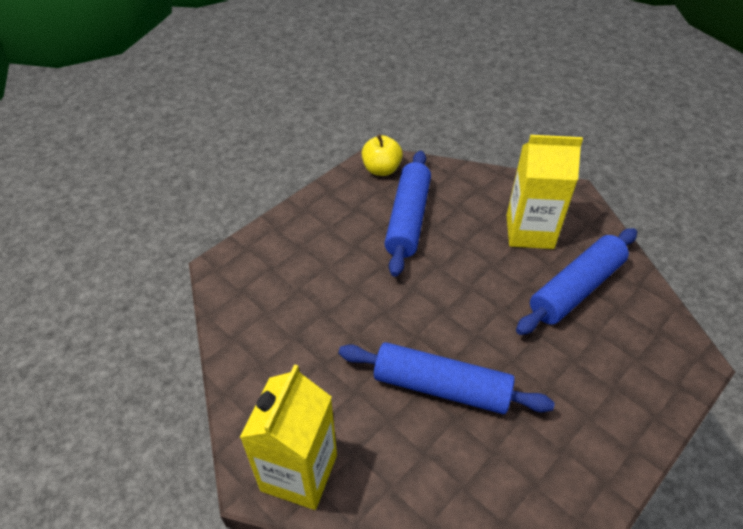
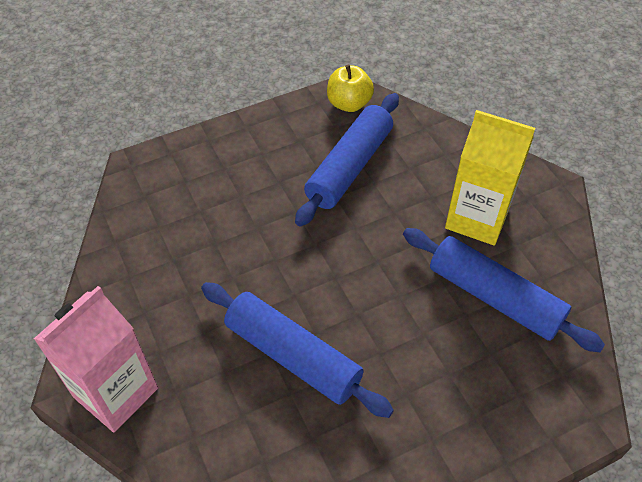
camera: 20 degrees right, 5 degrees up
yellow carton [240,364,337,510] -> pink carton [34,286,158,432]
blue rolling pin [516,228,637,335] -> blue rolling pin turned 60 degrees clockwise [403,228,605,352]

